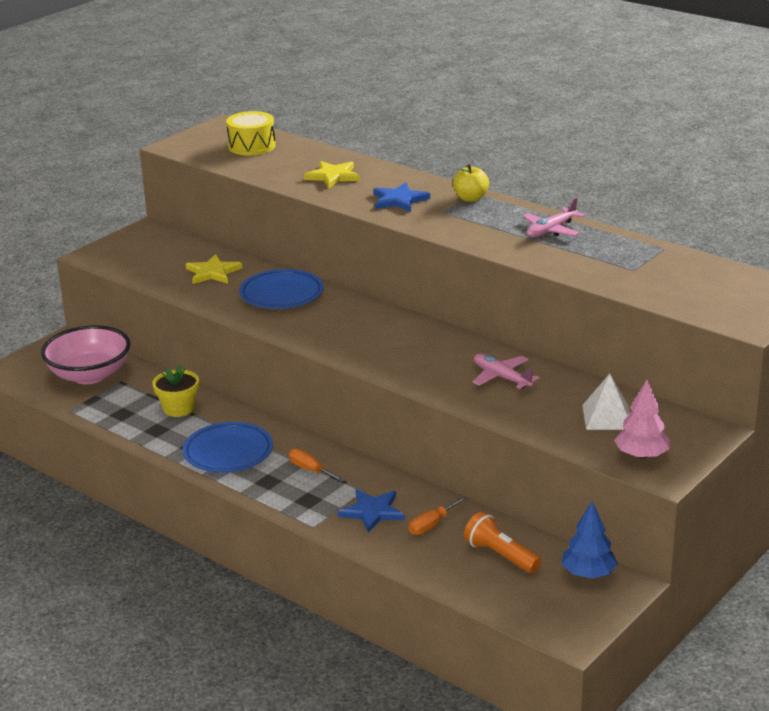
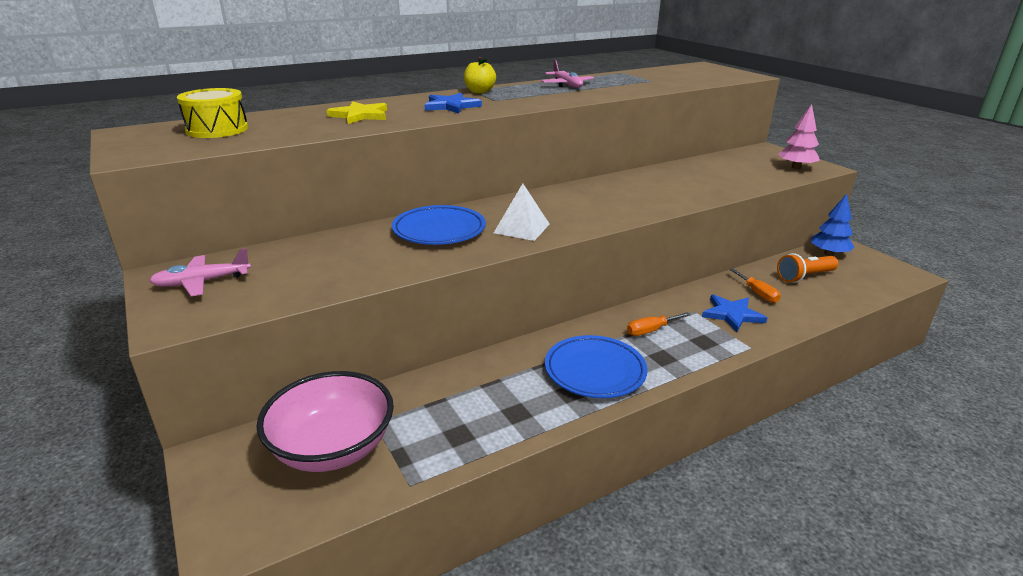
camera: 70 degrees left, 0 degrees up
yellow flower pot [153,365,199,417] -> none
yellow star [186,254,242,284] -> none
pink plane [473,354,540,389] -> pink plane moved to [149,248,251,296]
white pyramid [582,374,630,430] -> white pyramid moved to [494,184,550,241]

